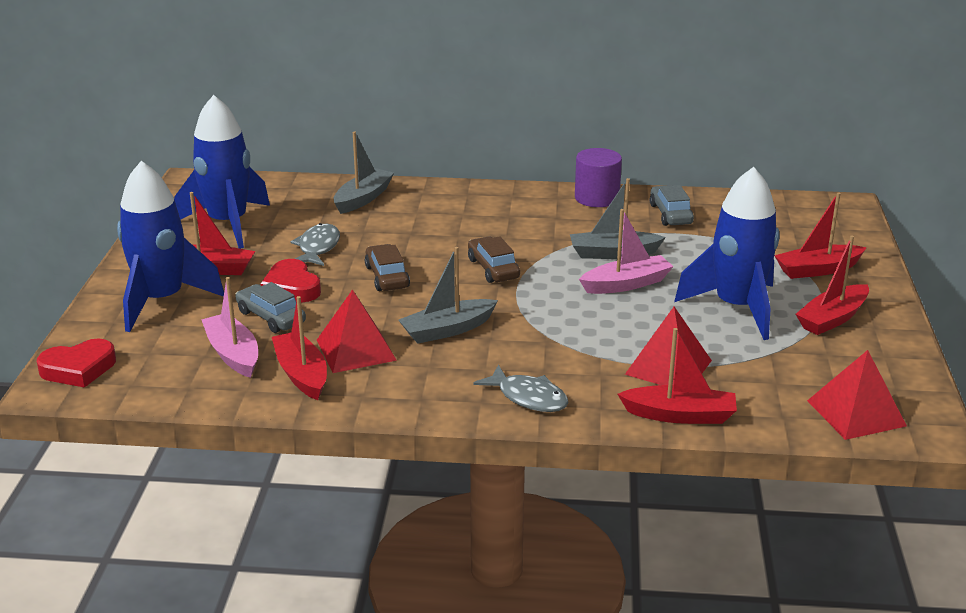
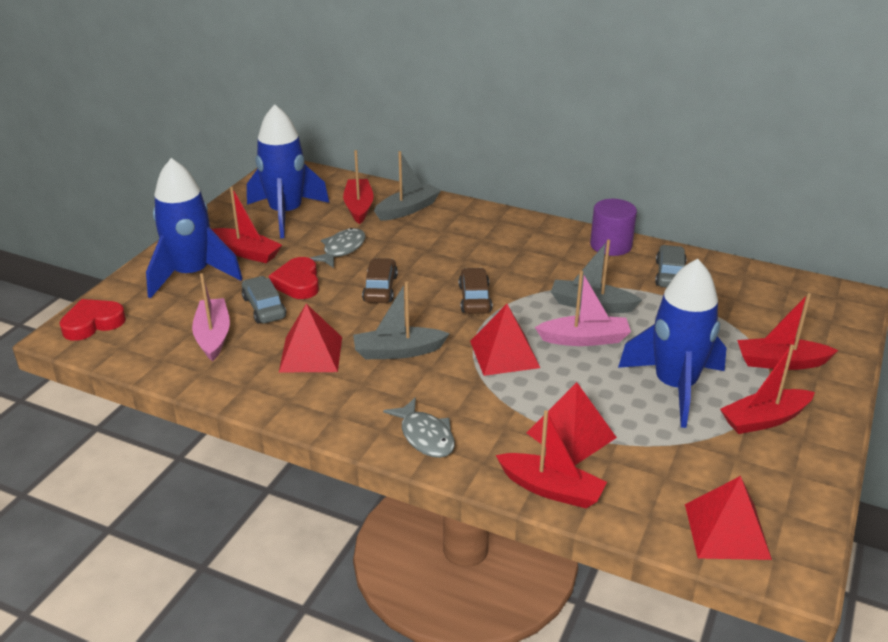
camera: 20 degrees right, 5 degrees up
red heart [37,339,116,388] -> red heart turned 150 degrees clockwise [60,299,126,341]
red boat [272,296,327,400] -> red boat moved to [343,150,374,224]
none -> red pyramid [470,304,540,376]

